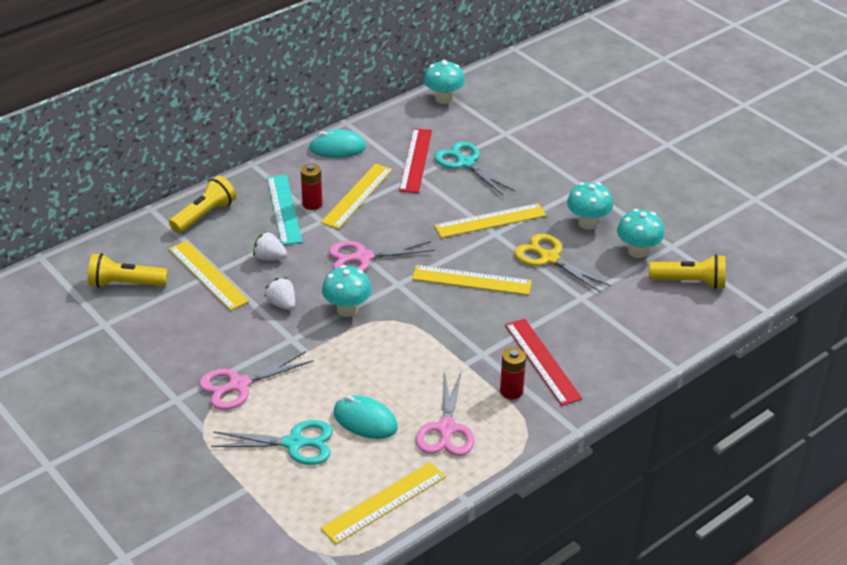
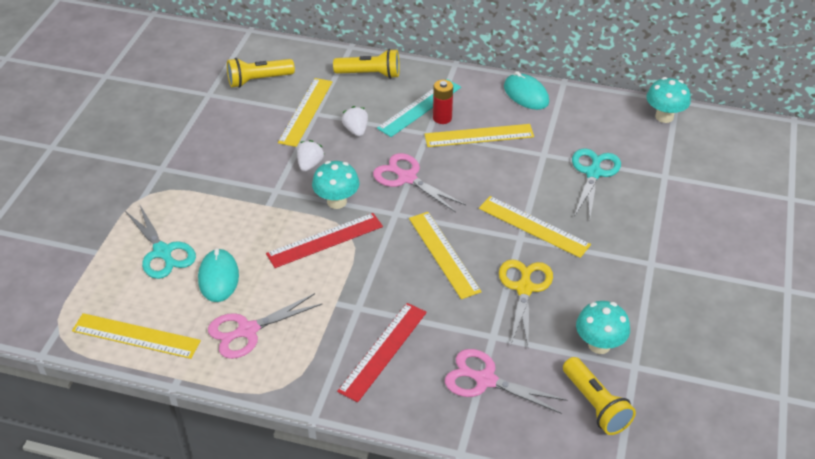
camera: 55 degrees right, 5 degrees up
yellow flashlight [88,253,168,288] -> yellow flashlight turned 75 degrees counterclockwise [227,58,295,88]
pink scissors [199,351,314,410] -> pink scissors moved to [445,349,568,414]
red ruler [399,128,432,193] -> red ruler moved to [266,213,383,268]
red battery [500,347,526,399] -> none
turquoise mushroom [567,182,613,229] -> none

